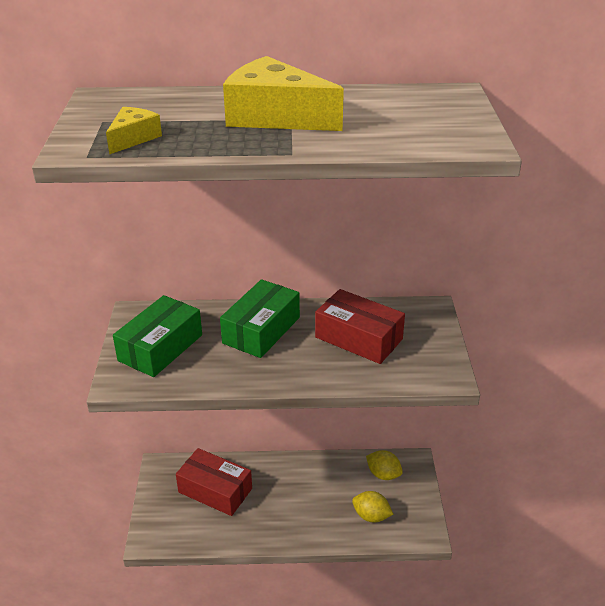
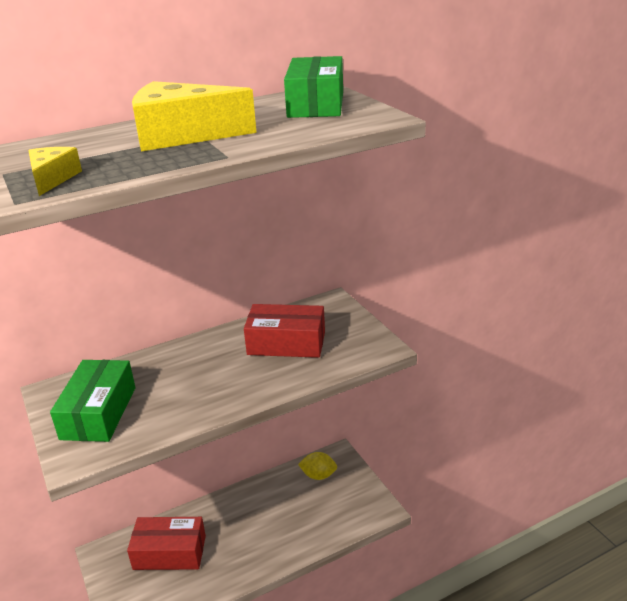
camera: 25 degrees left, 5 degrees down
green box [220,279,300,358] -> green box moved to [284,56,343,118]
yellow lemon [352,491,393,522] -> none

